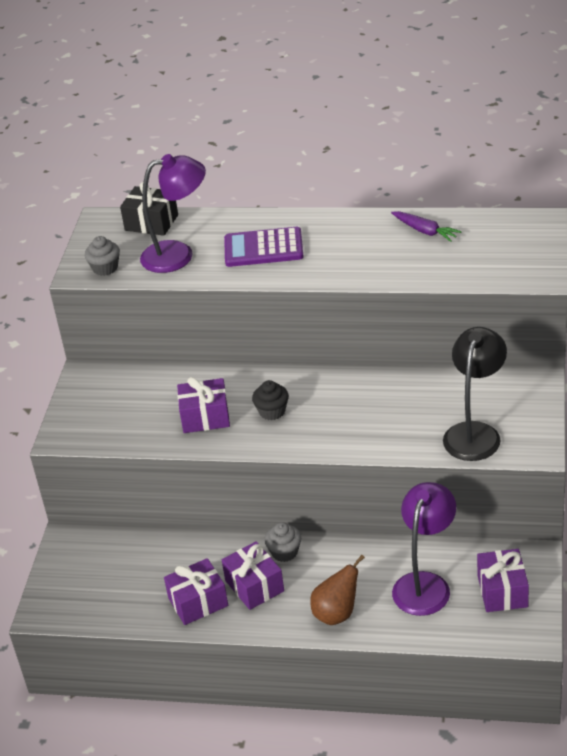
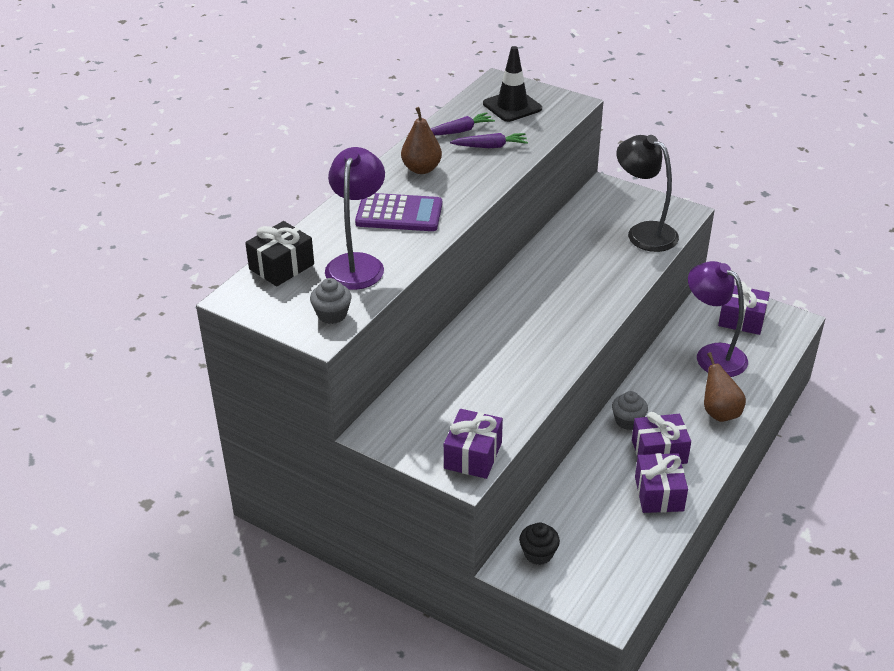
camera: 70 degrees left, 0 degrees up
purple gift [177,377,230,433] -> purple gift moved to [444,409,503,479]
purple calculator [224,227,304,267] -> purple calculator turned 105 degrees counterclockwise [355,193,442,231]
black cupcake [252,380,289,420] -> black cupcake moved to [519,523,560,565]
none -> brown pear [401,107,442,174]
none -> purple carrot [450,133,528,148]
none -> black traffic cone [483,46,542,122]

